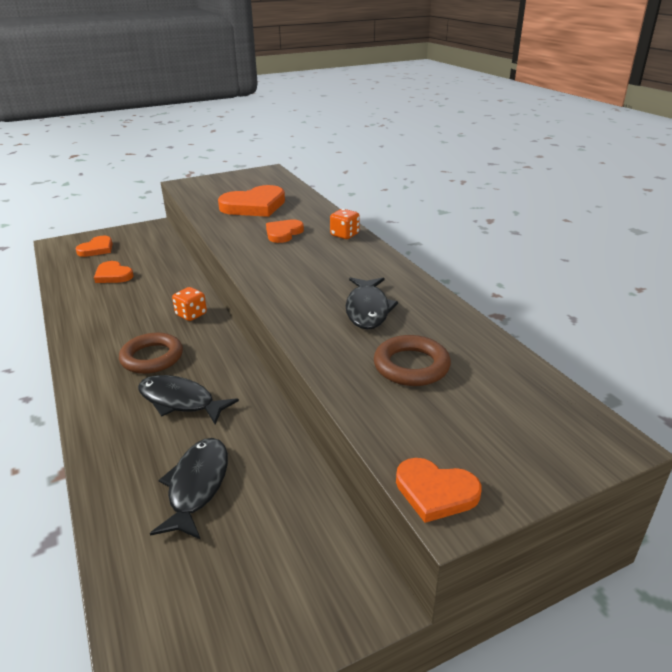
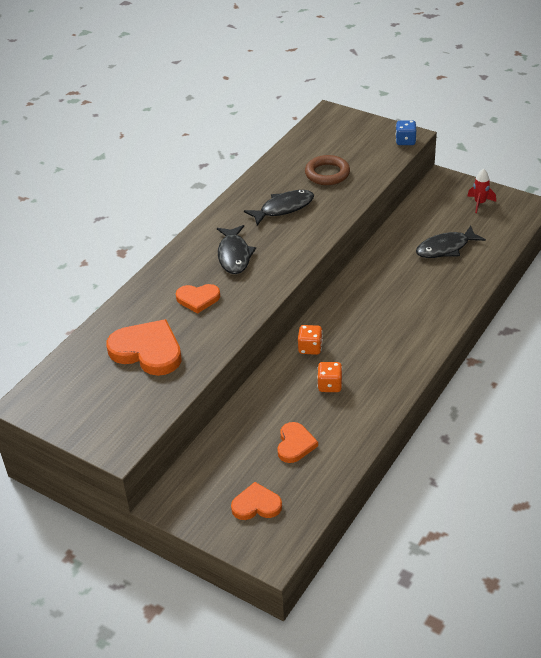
camera: 120 degrees left, 10 degrees up
brown ring [119,333,183,374] -> none
black fish [138,375,239,425] -> black fish moved to [217,225,256,274]
orange dice [330,209,360,239] -> orange dice moved to [317,362,342,392]
orange heart [396,458,481,523] -> blue dice [395,120,416,145]
none -> red rocket [467,169,496,213]

